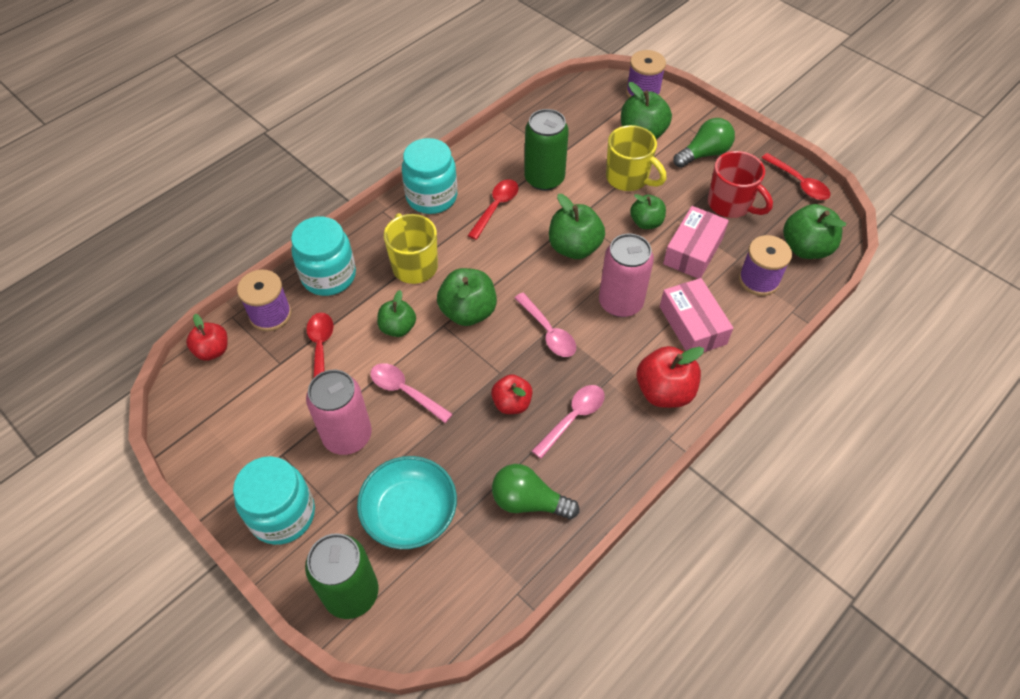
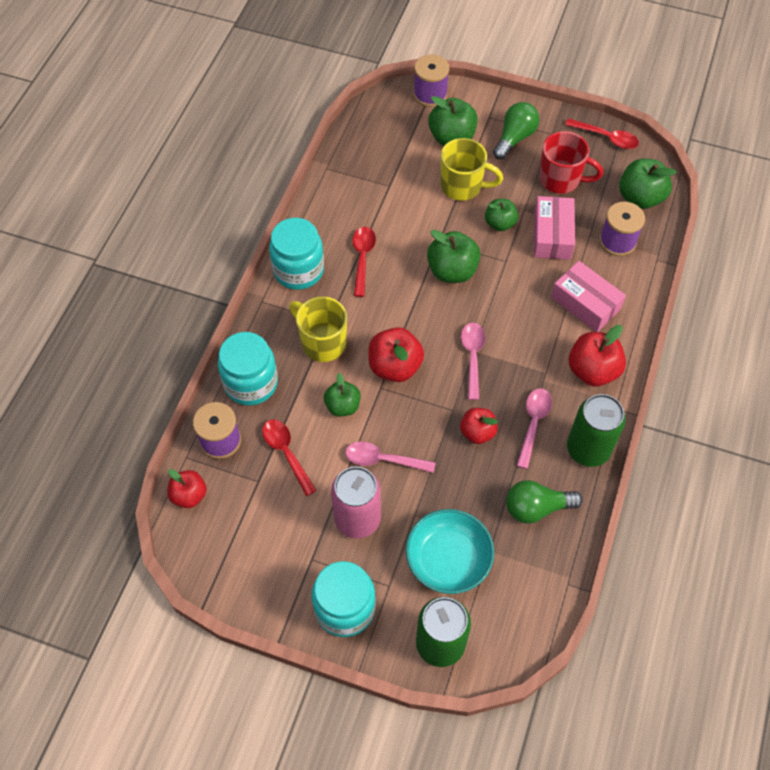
camera: 25 degrees left, 5 degrees up
green apple [437,268,497,326] -> red apple [368,327,424,382]
pink spoon [515,293,576,357] -> pink spoon turned 120 degrees counterclockwise [461,323,486,400]
green can [524,109,569,191] -> green can moved to [567,394,626,467]
pink can [599,234,654,317] -> none

